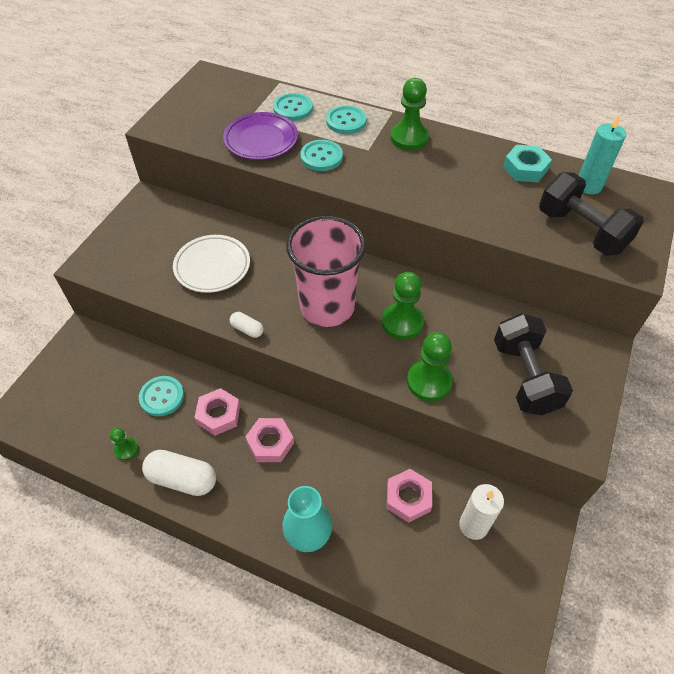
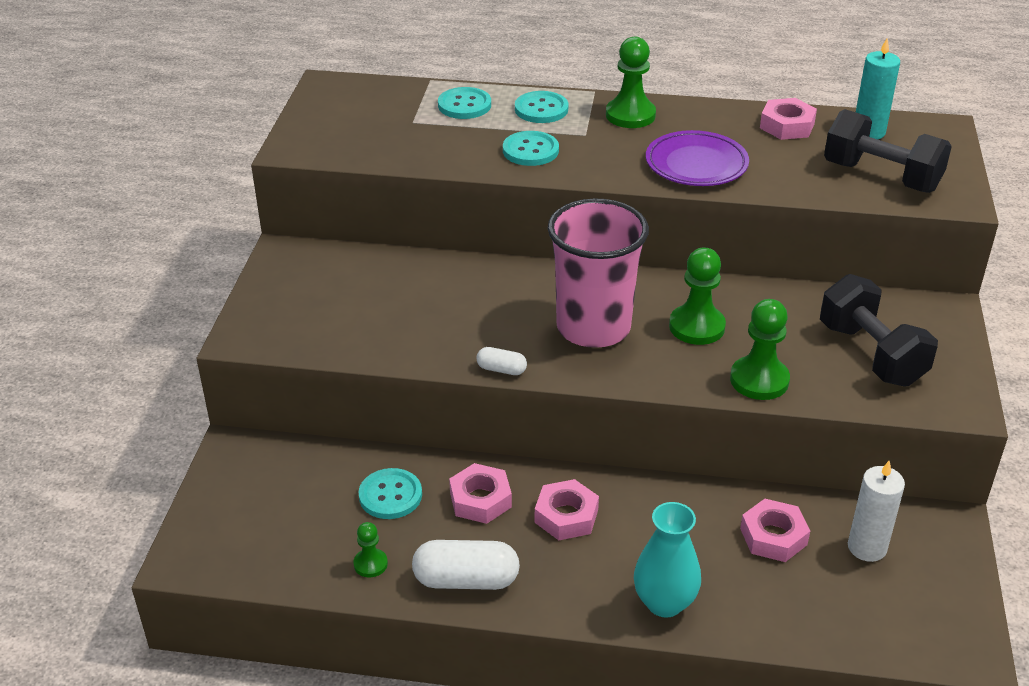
camera: 15 degrees left, 15 degrees down
white plate [173,235,250,293] -> none
purple plate [223,112,298,160] -> purple plate moved to [646,130,749,186]
turquoise nut [503,145,552,182] -> pink nut [760,98,817,140]

